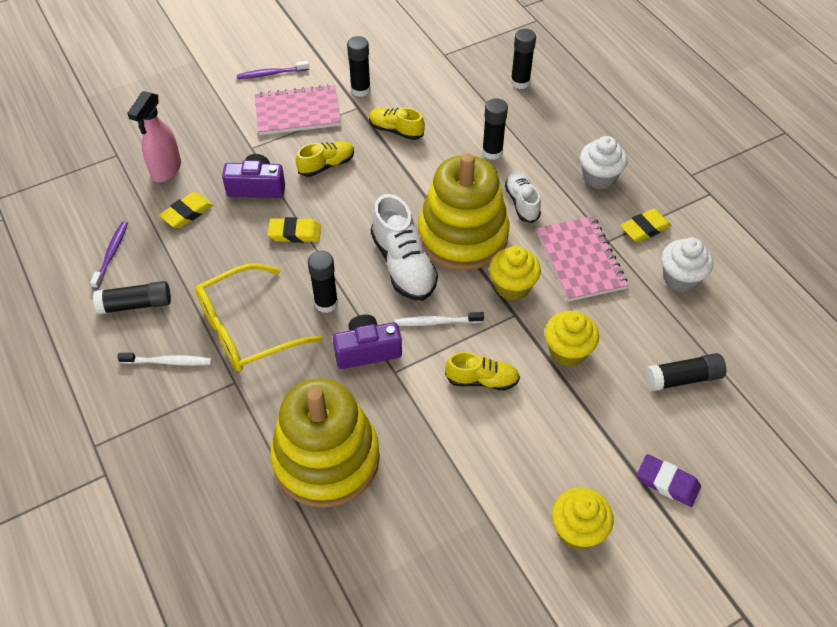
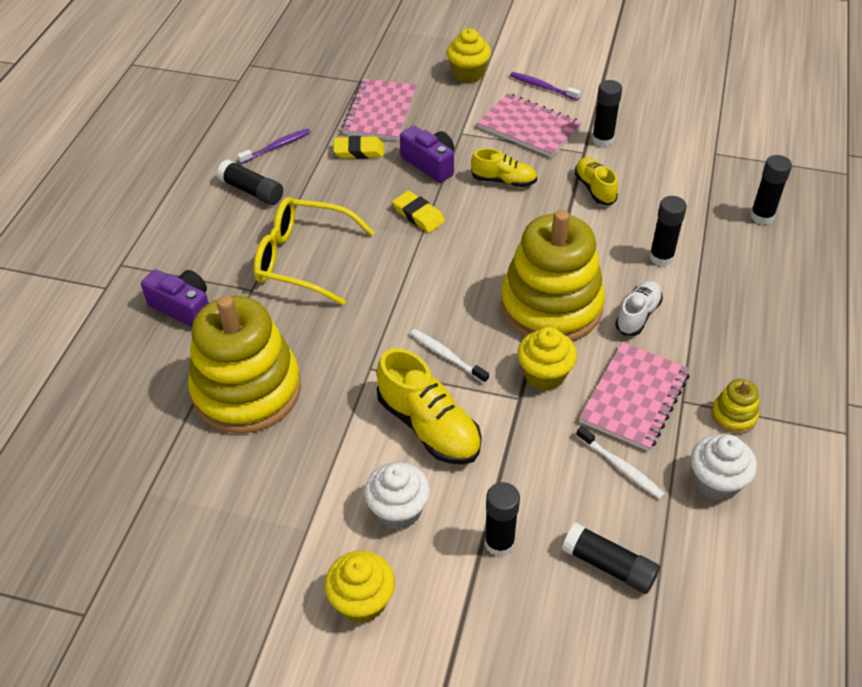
camera: 45 degrees right, 5 degrees down
white toothbrush [117,353,212,365] -> white toothbrush moved to [576,426,665,499]
pink spray bottle [127,91,181,182] -> pink notebook [342,79,417,141]
black glue stick [308,251,338,313] -> black glue stick moved to [485,482,520,557]
purple camera [333,315,402,369] -> purple camera moved to [141,270,209,327]
white shoe [370,194,438,301] -> none
yellow shoe [445,352,520,391] -> yellow shoe [377,348,482,465], size x1.65
yellow cupcake [545,311,599,367] -> yellow cupcake moved to [447,28,491,83]
white cupcake [580,136,627,189] -> white cupcake moved to [364,462,430,530]
yellow eraser [620,209,671,243] -> yellow stacking toy [711,379,759,434]
purple eraser [637,454,701,507] -> none

